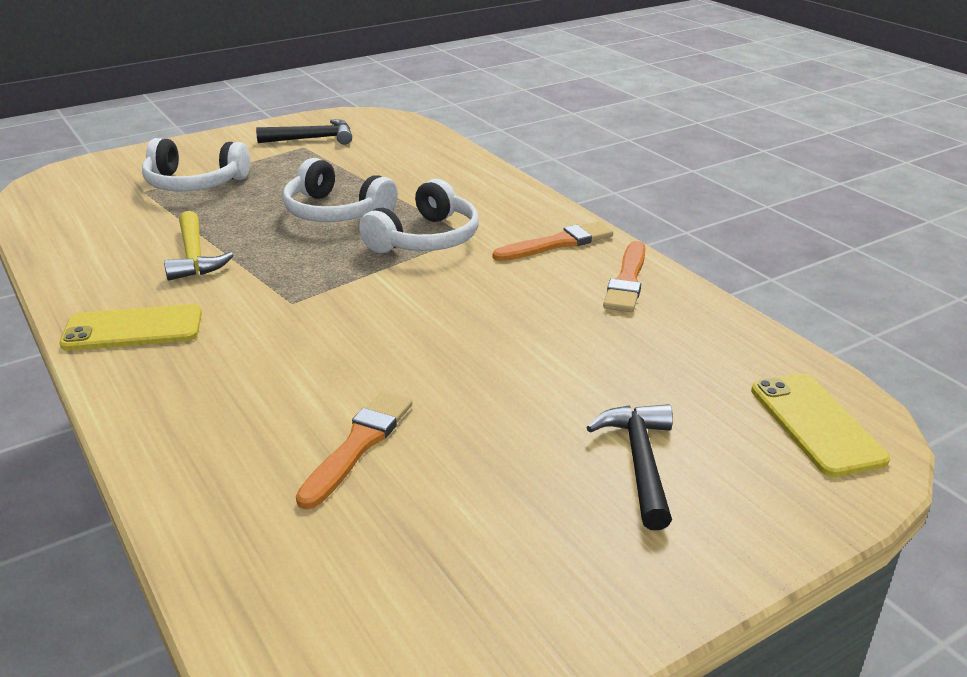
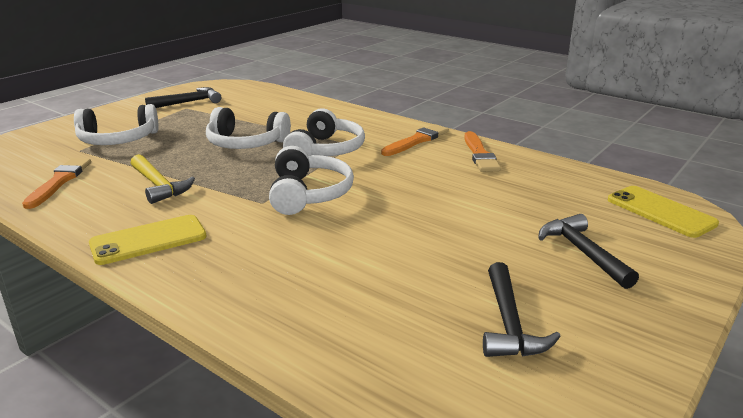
camera: 20 degrees left, 5 degrees down
orange brush [296,391,413,510] -> orange brush moved to [22,158,91,209]
none -> white headphones [269,146,354,215]
none -> black hammer [483,262,561,357]

